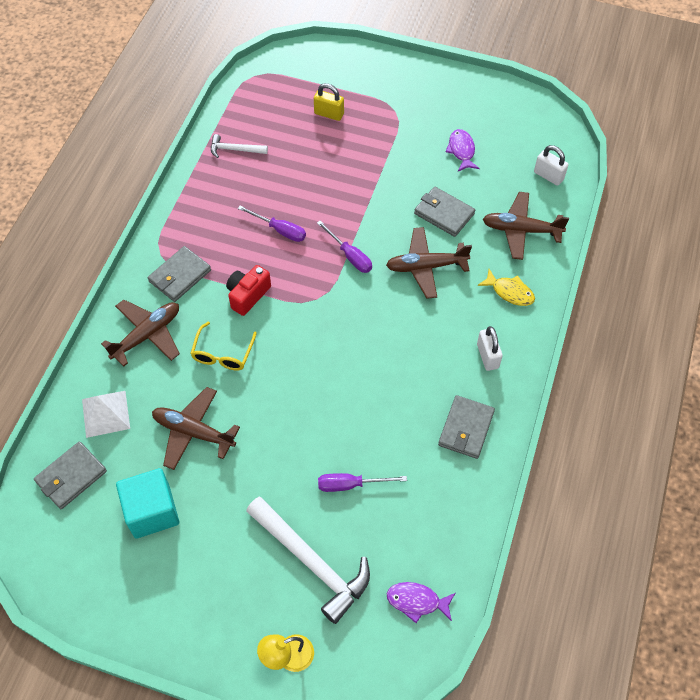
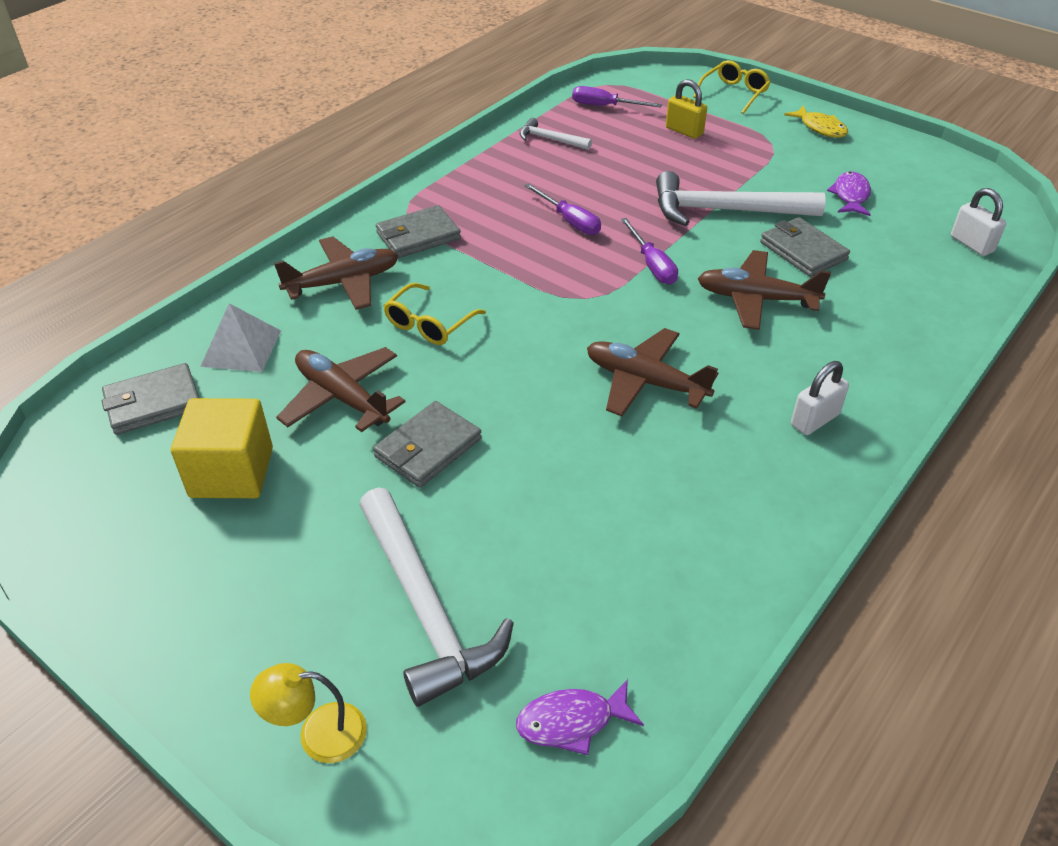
camera: 20 degrees right, 15 degrees down
turquoise cube [116,468,179,539] -> yellow cube [171,398,273,498]
red camera [226,265,271,316] -> none
purple screwdriver [318,473,407,492] -> purple screwdriver moved to [572,86,662,107]
purple fish [387,582,455,623] -> purple fish turned 45 degrees counterclockwise [516,679,644,755]
grey wallet [438,395,495,459] -> grey wallet moved to [373,401,482,488]
yellow fish [477,269,535,306] -> yellow fish moved to [784,106,848,138]
white padlock [477,326,503,371] -> white padlock turned 45 degrees clockwise [791,361,849,435]
brown plane [483,192,569,260] -> brown plane moved to [587,328,718,416]
none -> white hammer [656,171,825,226]
none -> yellow glasses [693,60,771,114]

